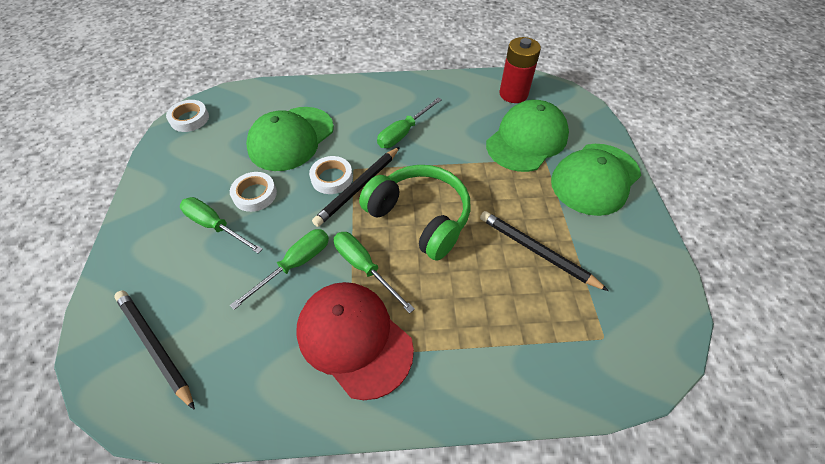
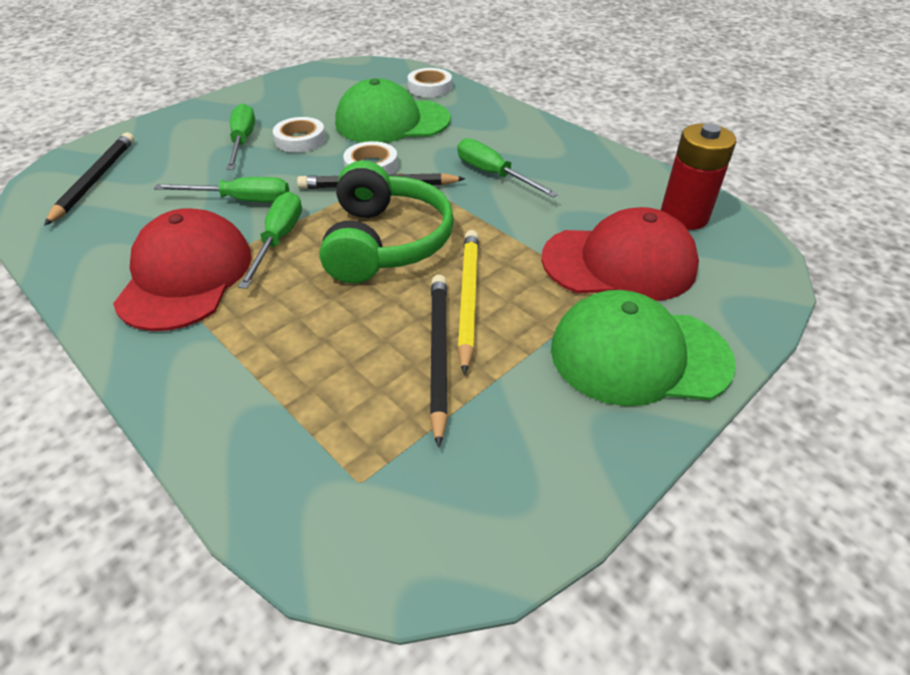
camera: 50 degrees right, 10 degrees down
white tape [166,100,209,132] -> white tape moved to [408,68,452,97]
green screwdriver [377,98,442,148] -> green screwdriver turned 45 degrees clockwise [457,138,558,197]
green cap [486,100,569,172] -> red cap [541,207,699,301]
none -> yellow pencil [457,230,479,375]

